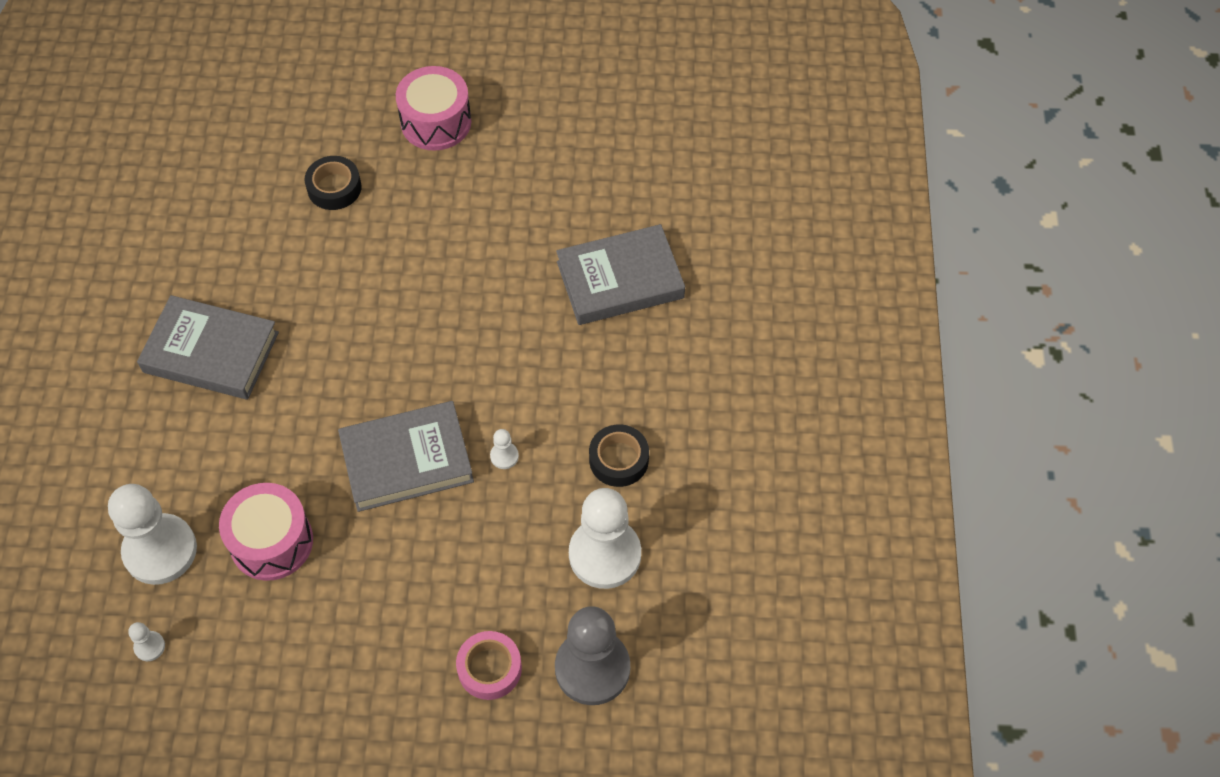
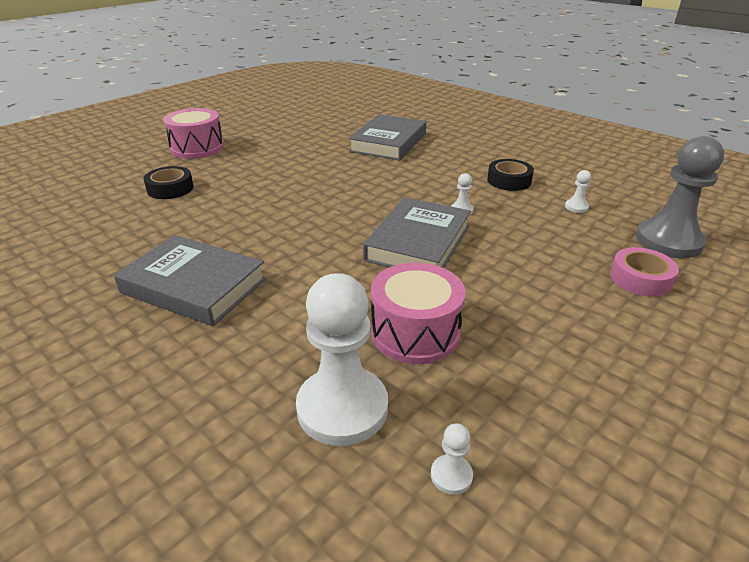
camera: 50 degrees left, 25 degrees down
grey book [137,295,279,399] -> grey book turned 60 degrees clockwise [114,235,266,326]
white pawn [569,488,641,589] -> white pawn [565,170,591,213], size x0.41

